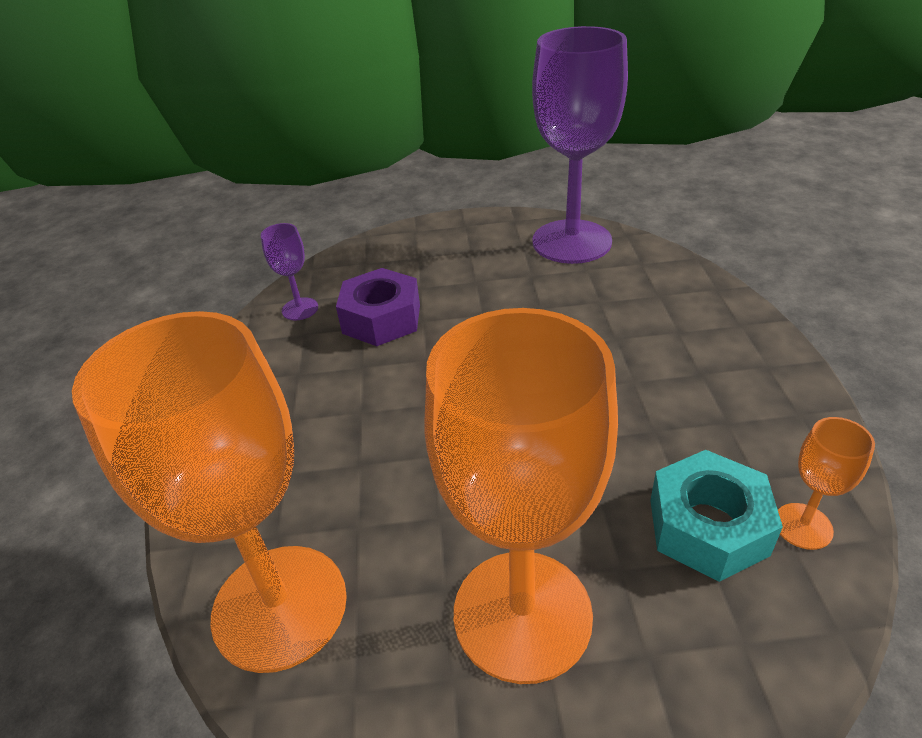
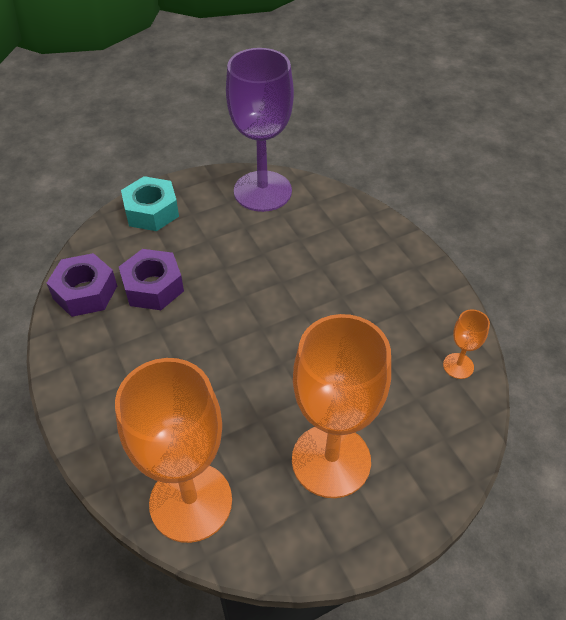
camera: 25 degrees left, 10 degrees up
purple goblet [261,223,318,320] -> purple nut [47,253,117,317]
turquoise nut [650,450,783,582] -> turquoise nut moved to [121,176,179,231]

